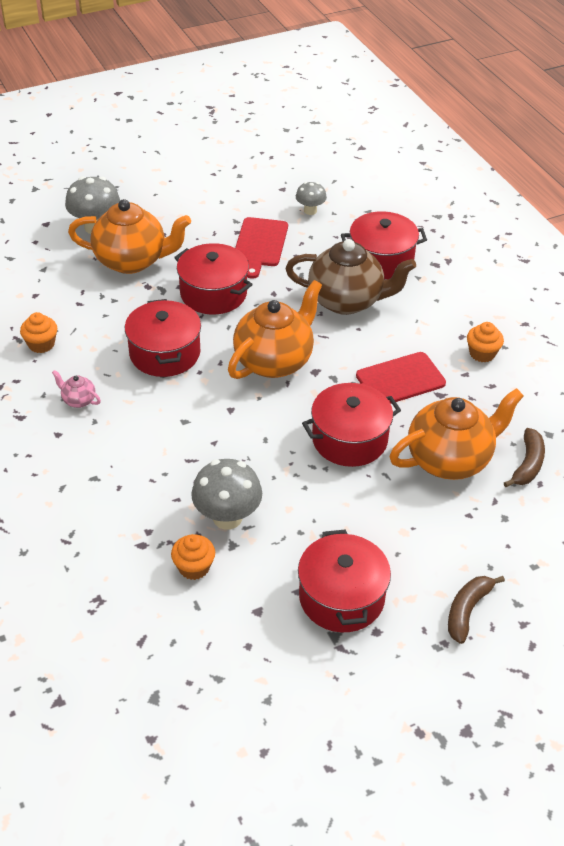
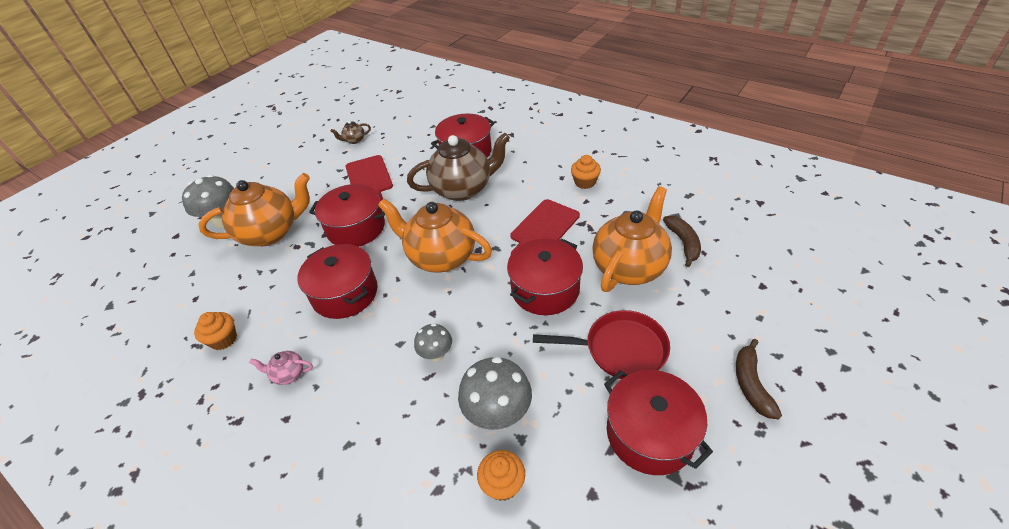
camera: 25 degrees left, 0 degrees up
orange teapot [228,280,322,379] -> orange teapot turned 75 degrees counterclockwise [378,198,492,273]
grey mushroom [296,182,327,215] -> grey mushroom moved to [414,323,452,361]
none -> brown teapot [331,120,371,144]
none -> red pan [533,310,670,379]

